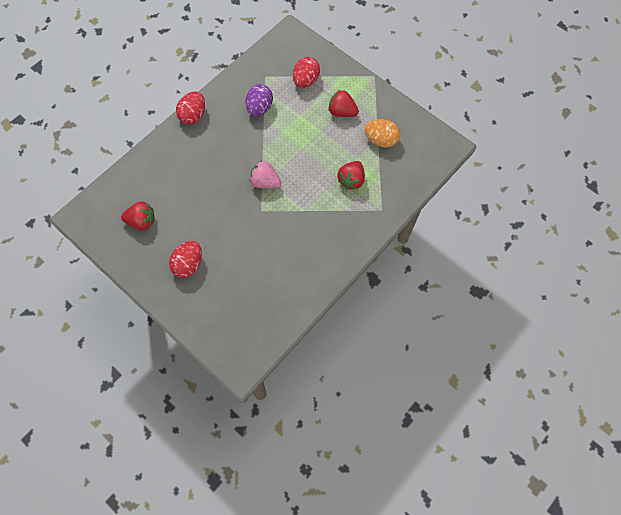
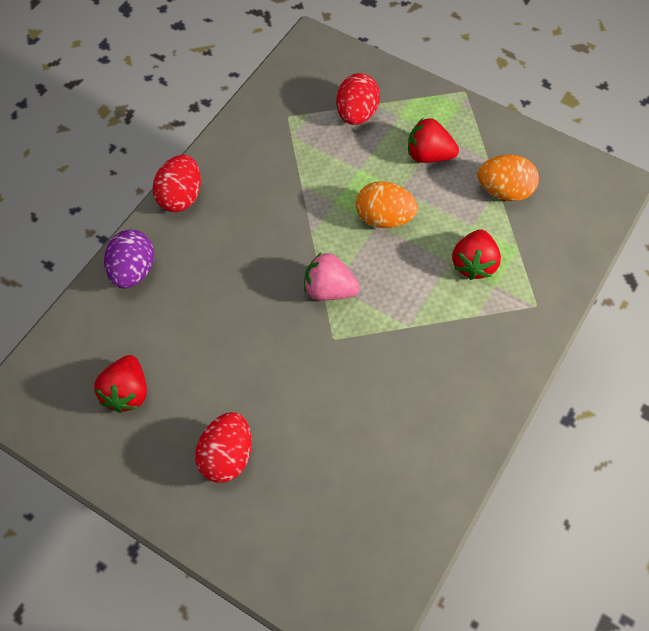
camera: 10 degrees left, 5 degrees down
red strawberry [121,202,155,230] -> red strawberry turned 105 degrees clockwise [94,355,147,413]
purple egg [246,84,273,116] -> purple egg moved to [104,230,154,289]
none -> orange egg [356,181,417,228]

